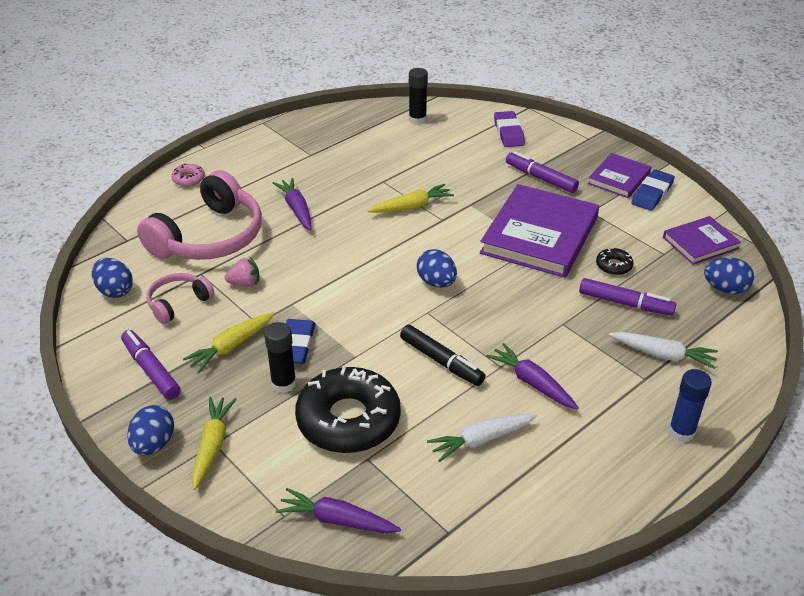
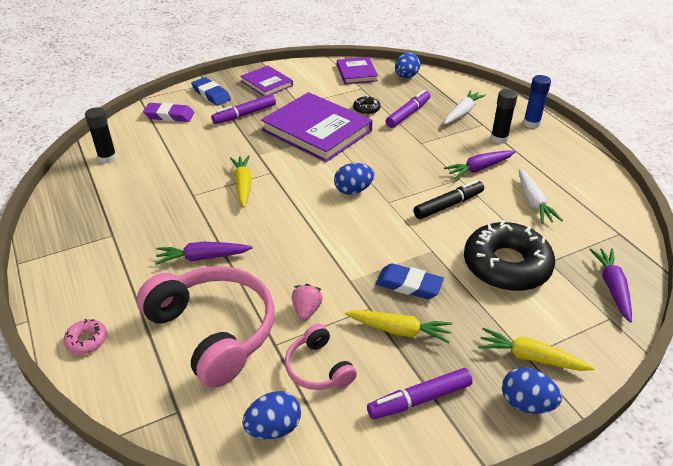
camera: 75 degrees left, 0 degrees up
yellow carrot [183,312,275,373] -> yellow carrot turned 45 degrees counterclockwise [345,310,452,343]
black glue stick [264,322,296,393] -> black glue stick moved to [491,89,518,143]
purple carrot [276,488,401,533] -> purple carrot turned 150 degrees clockwise [589,248,632,323]
blue eraser [631,169,675,211] -> blue eraser moved to [191,77,231,105]

